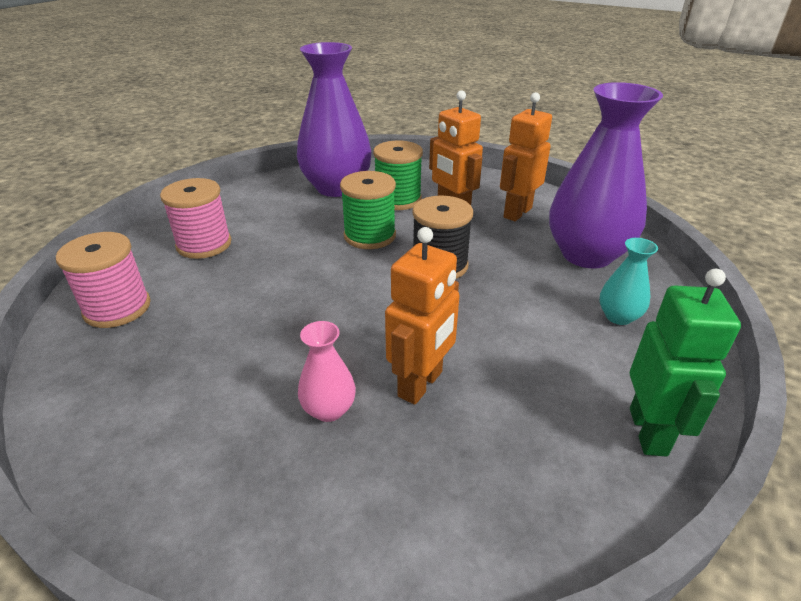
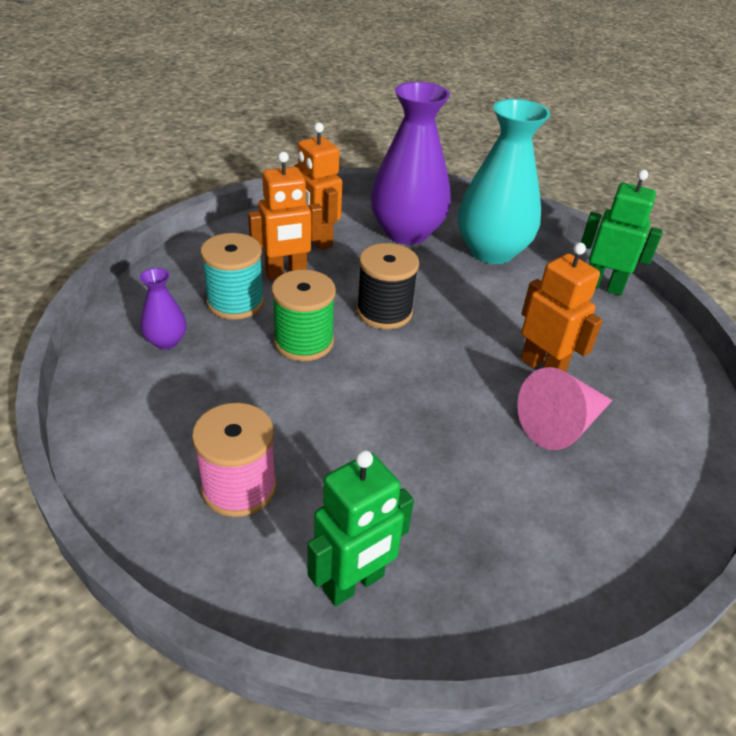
camera: 75 degrees left, 5 degrees up
pink spool [56,232,151,328] -> green robot [307,450,414,606]
purple vase [297,42,372,197] -> purple vase [140,268,186,349], size x0.45
pink vase [298,321,356,422] -> pink cone [517,367,613,450]
green spool [373,141,423,210] -> turquoise spool [200,233,264,320]
turquoise vase [600,238,658,325] -> turquoise vase [458,99,550,264], size x2.22

